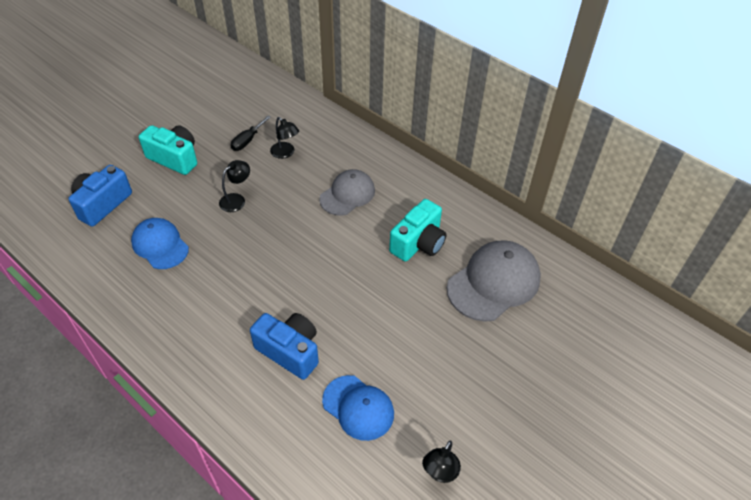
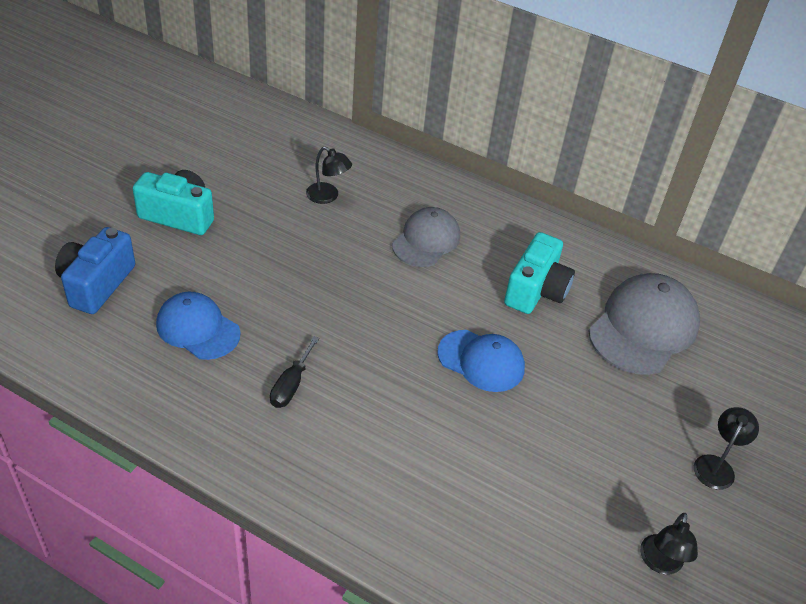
camera: 15 degrees left, 5 degrees down
black lamp [219,160,250,212] -> black lamp moved to [694,407,759,490]
black screwdriver [231,115,271,151] -> black screwdriver moved to [270,336,319,408]
blue camera [250,313,319,380] -> none
blue cap [322,375,394,441] -> blue cap moved to [437,330,525,392]

